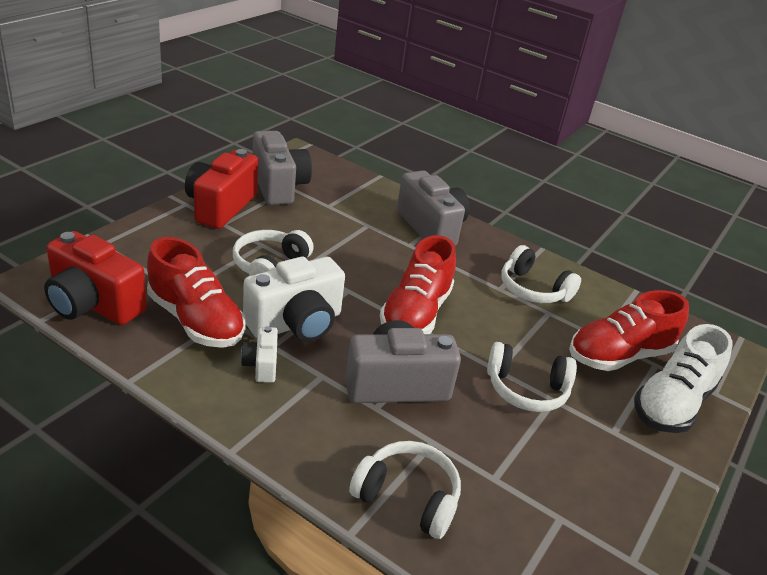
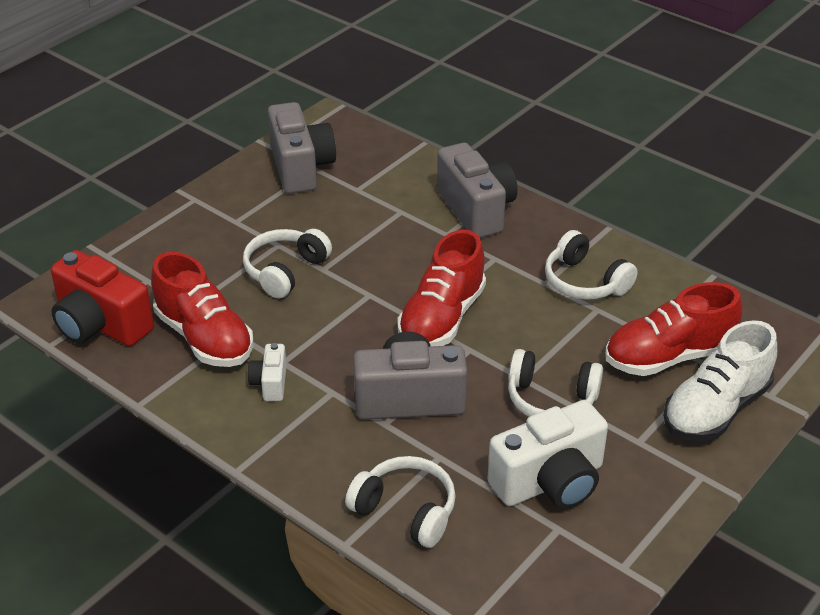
camera: 10 degrees right, 5 degrees up
red camera [185,149,258,229] -> none
white camera [243,257,345,342] -> white camera moved to [487,400,608,509]

